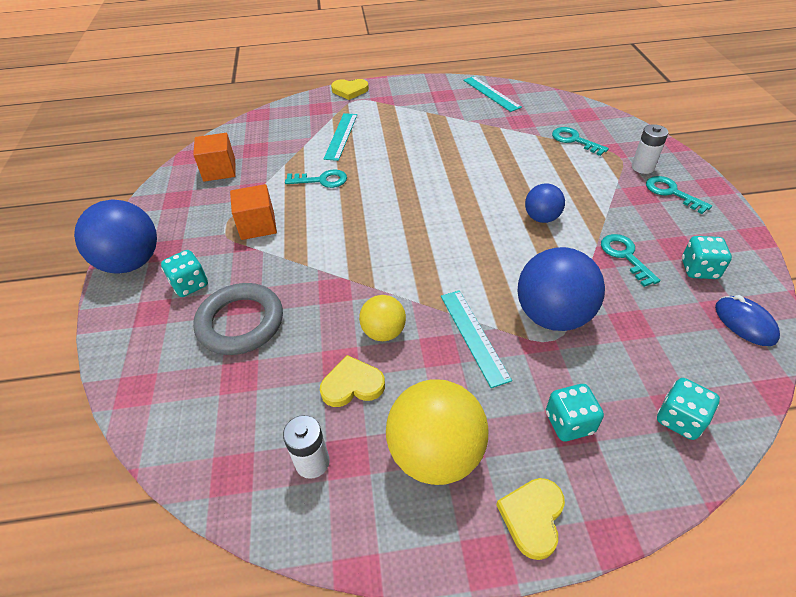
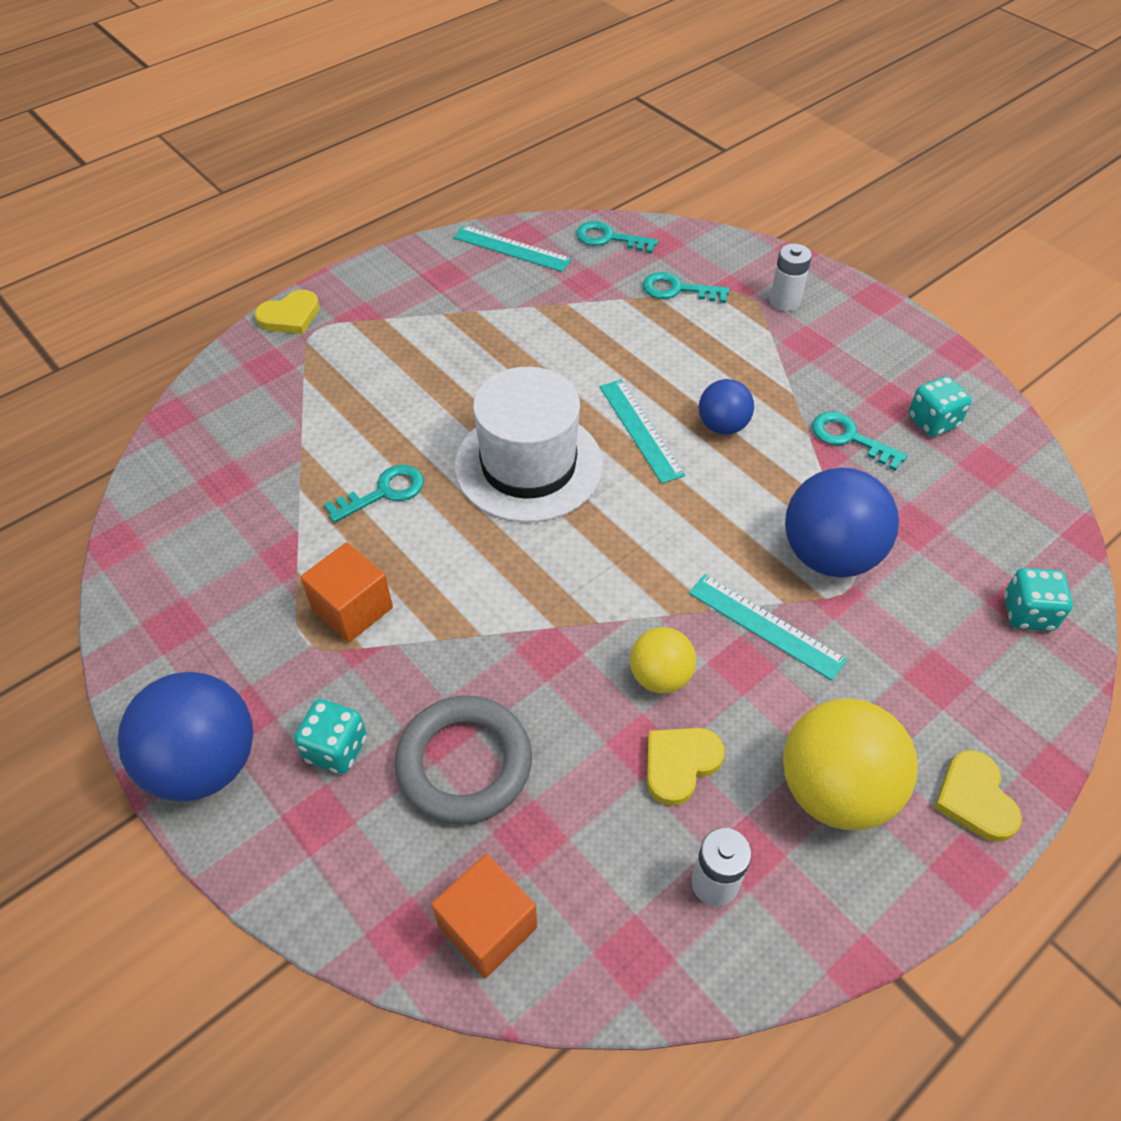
camera: 35 degrees left, 5 degrees up
orange cube [193,133,235,182] -> orange cube moved to [431,854,537,978]
turquoise ruler [324,113,357,161] -> turquoise ruler moved to [600,379,685,484]
turquoise dice [546,384,604,441] -> none
turquoise key [646,176,712,214] -> turquoise key moved to [576,221,658,253]
blue mouse [715,295,780,346] -> none
none -> white hat [454,367,603,523]

